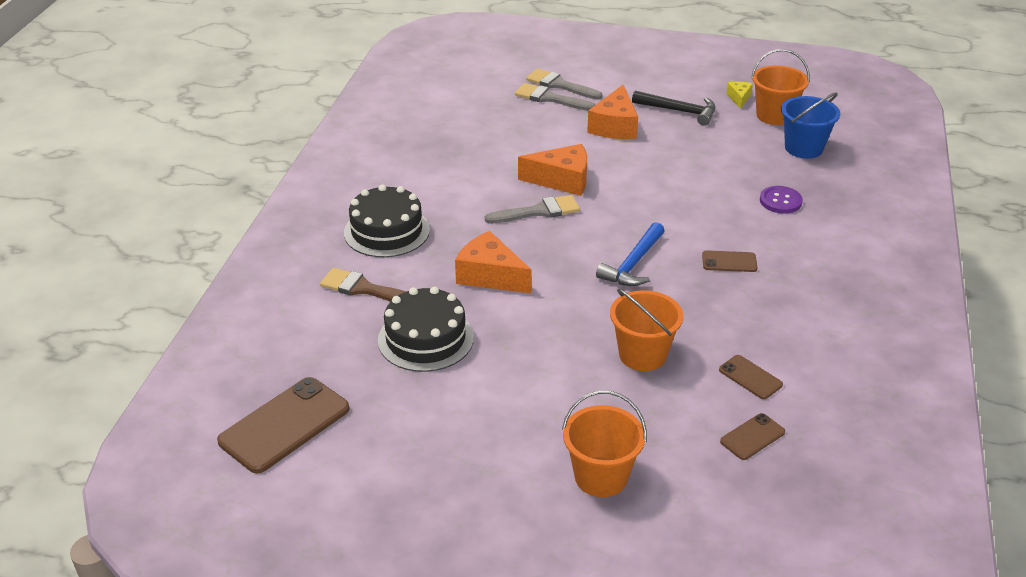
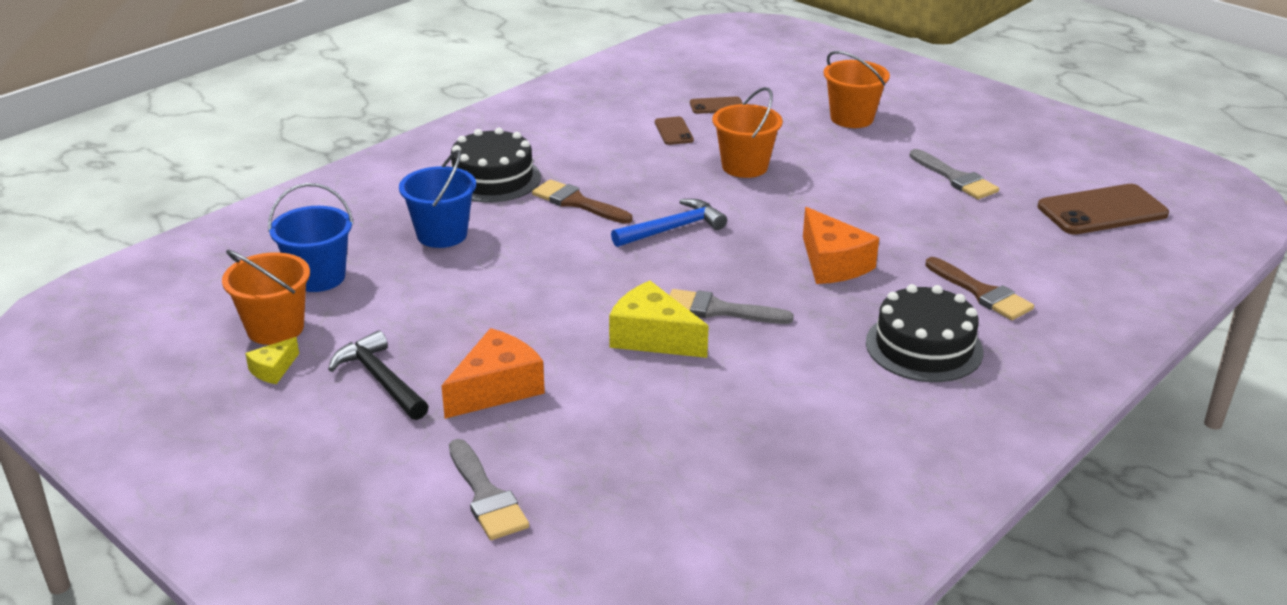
camera: 150 degrees left, 5 degrees down
black cake [378,287,474,372] -> black cake moved to [451,128,541,202]
grey brush [515,83,595,111] -> grey brush moved to [909,149,999,199]
orange cheese [518,144,587,196] -> yellow cheese [609,281,709,358]
brown phone [702,250,758,272] -> brown brush [532,179,632,224]
purple button [760,186,803,213] -> blue bucket [399,150,476,248]

